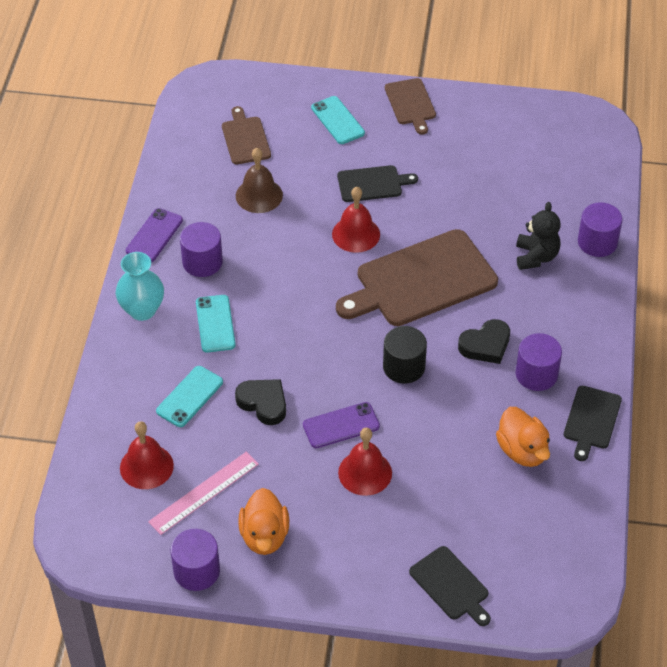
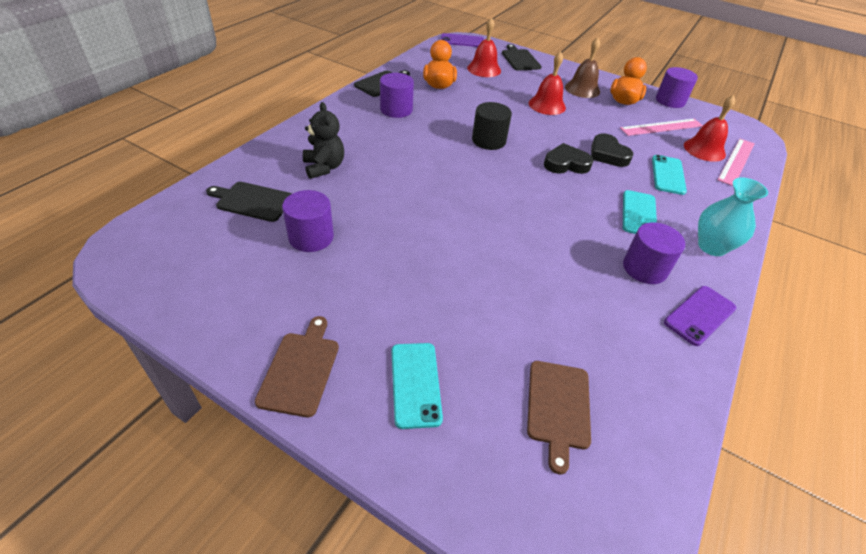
camera: 160 degrees left, 5 degrees down
turquoise phone [156,366,223,427] -> turquoise phone turned 45 degrees counterclockwise [652,155,687,195]
brown bell [236,148,283,213] -> brown bell moved to [565,37,600,98]
purple phone [303,402,380,448] -> purple phone moved to [441,33,484,47]
red bell [332,187,380,253] -> red bell moved to [467,17,501,77]
brown cutting board [336,229,498,326] -> none
black cutting board [337,165,418,202] -> black cutting board moved to [206,182,292,222]
black heart [458,319,510,364] -> black heart moved to [544,143,593,174]
black teddy bear [516,202,561,270] -> black teddy bear turned 135 degrees clockwise [303,102,344,179]
purple cylinder [578,202,622,257] -> purple cylinder moved to [282,190,334,252]
none -> pink ruler [718,139,755,186]

